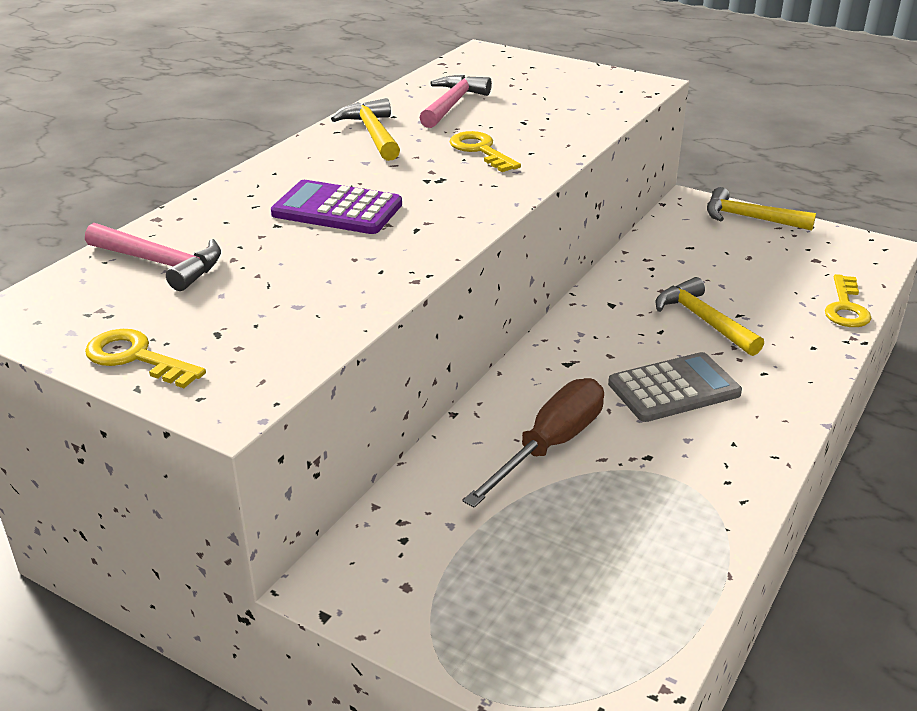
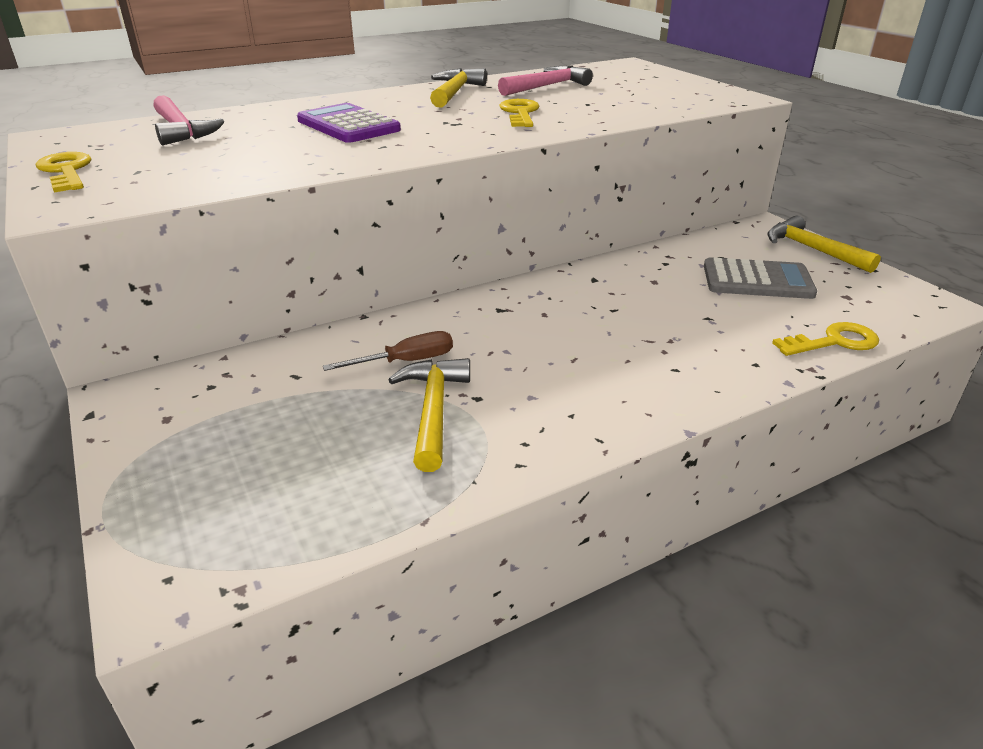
camera: 30 degrees right, 0 degrees up
brown screwdriver [463,378,604,508] -> brown screwdriver [323,331,453,371], size x0.61
grey calculator [608,352,742,422] -> grey calculator moved to [704,257,817,299]
yellow hammer [656,277,764,356] -> yellow hammer moved to [388,358,470,472]
yellow key [825,274,871,327] -> yellow key turned 150 degrees counterclockwise [772,322,879,356]

